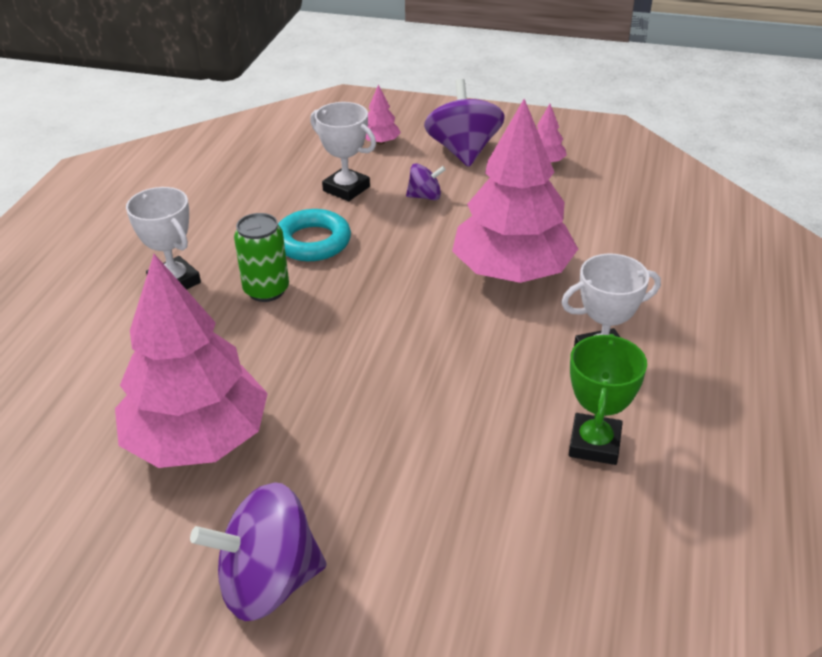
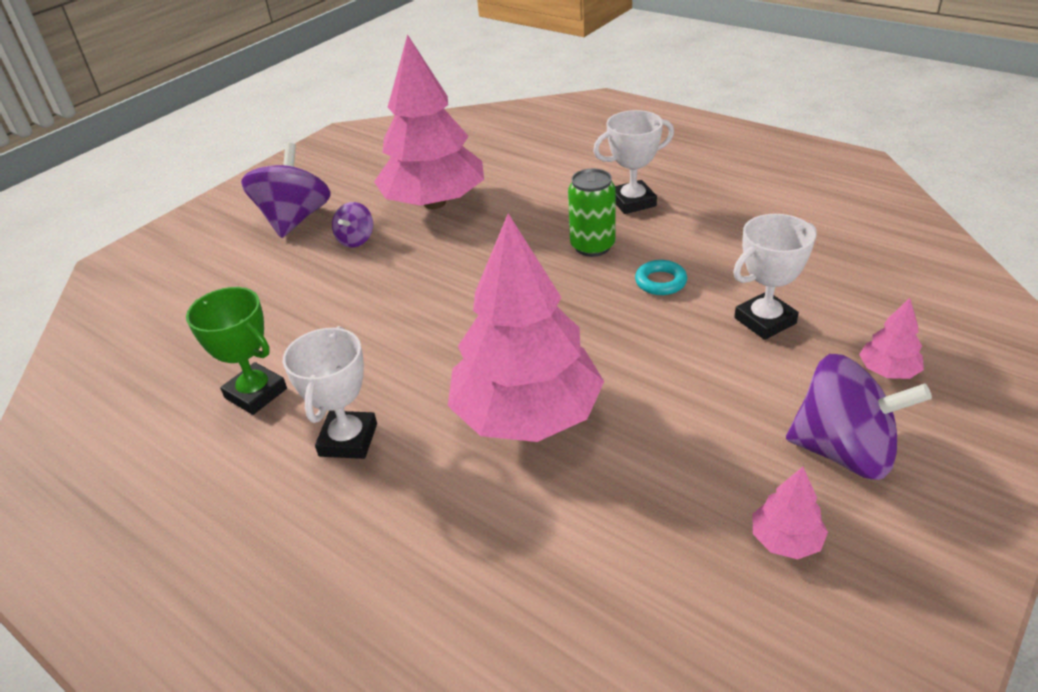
camera: 115 degrees right, 0 degrees up
turquoise ring [278,209,351,261] -> turquoise ring [635,260,687,295], size x0.61
purple spinning top [406,163,446,200] -> purple spinning top moved to [332,202,373,247]

